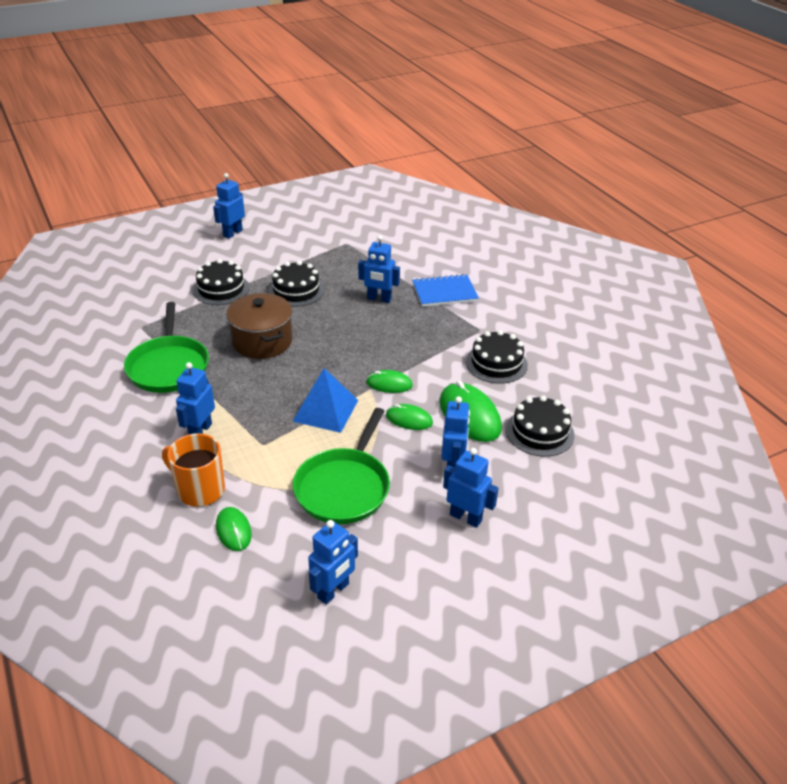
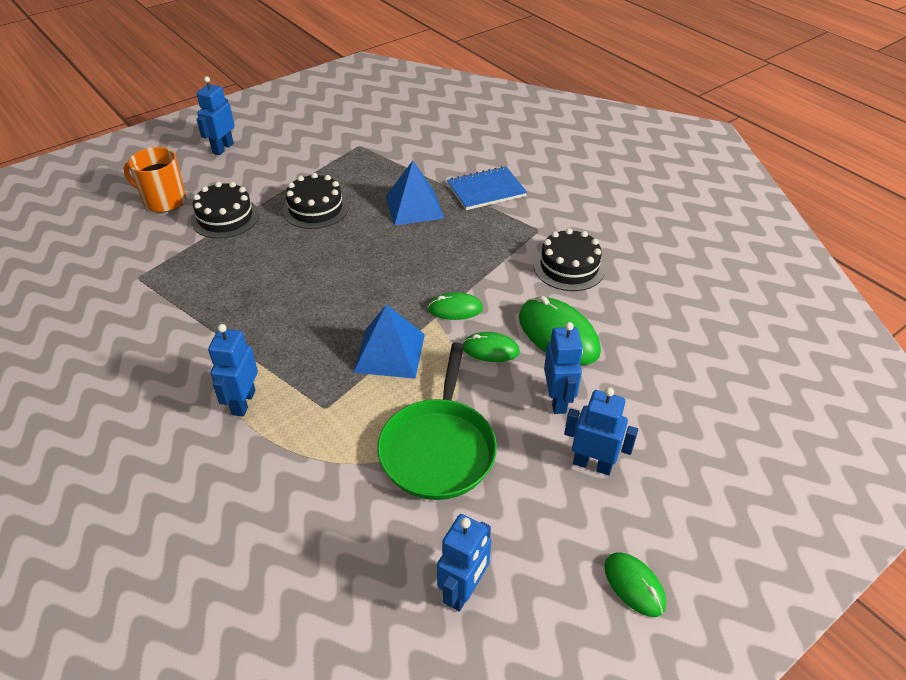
camera: 10 degrees left, 5 degrees up
green pan [124,302,209,393] -> none
orange mug [162,433,225,507] -> orange mug moved to [124,147,186,213]
green mouse [216,507,252,551] -> green mouse moved to [604,553,666,617]
brown pot [227,293,293,359] -> none
blue robot [358,235,400,303] -> blue pyramid [386,161,444,226]
black cake [506,395,575,457] -> none

